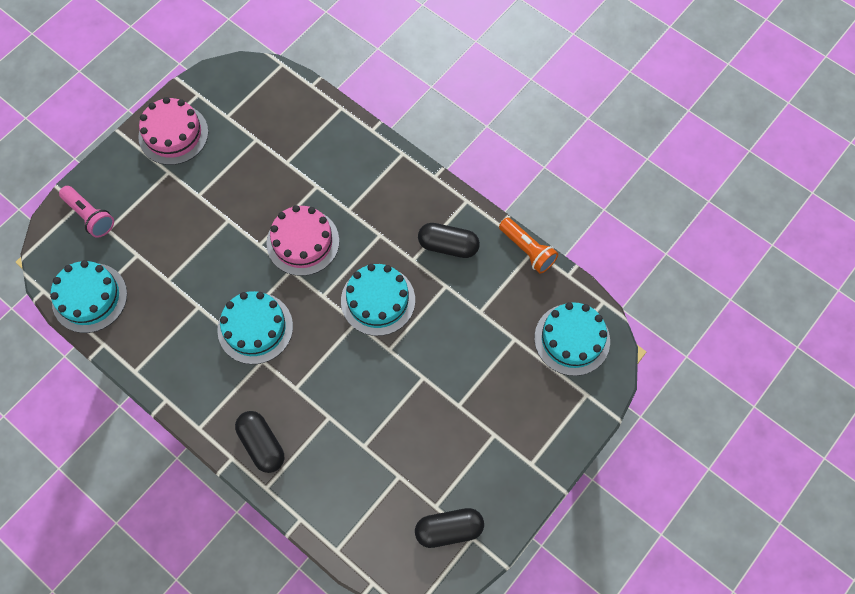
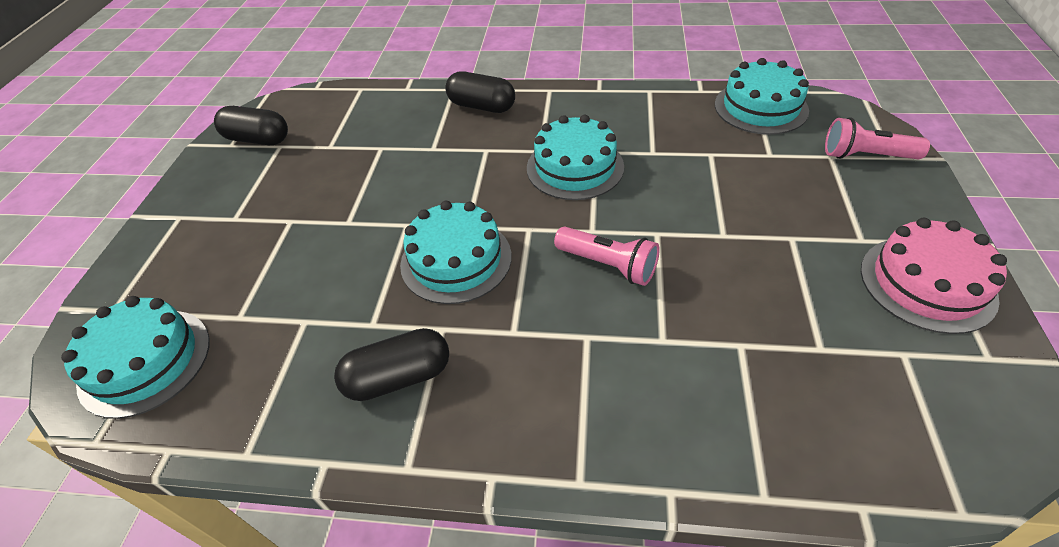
camera: 150 degrees right, 20 degrees down
pink cake [266,205,339,276] -> pink flashlight [554,227,660,286]
black capsule [415,508,484,548] -> black capsule turned 60 degrees clockwise [214,106,288,145]
orange flashlight [499,218,558,274] -> none

